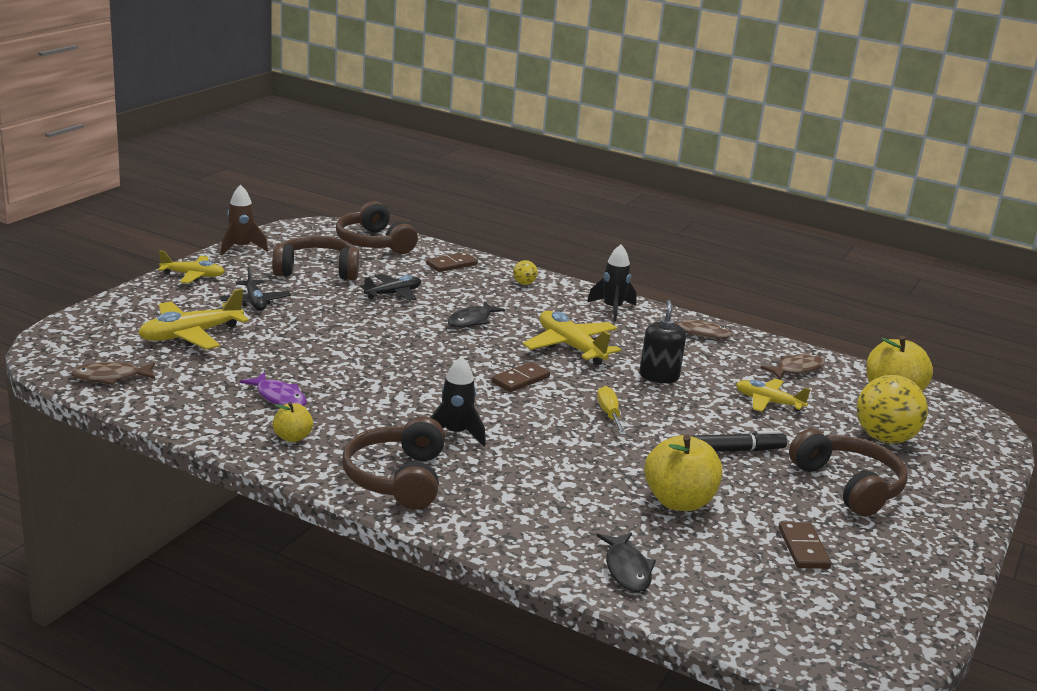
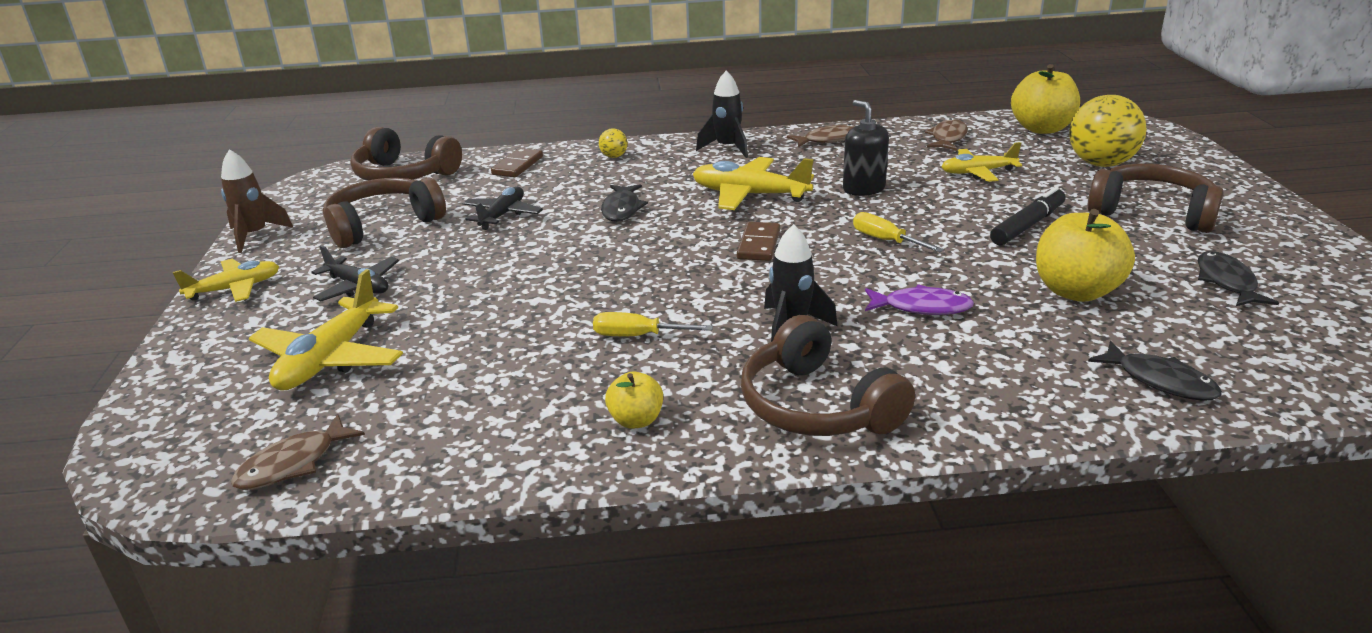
camera: 30 degrees left, 5 degrees up
purple fish [240,372,307,406] -> purple fish moved to [865,284,974,315]
brown domino [779,522,831,569] -> black fish [1198,251,1279,306]
none -> yellow screwdriver [593,312,713,336]

